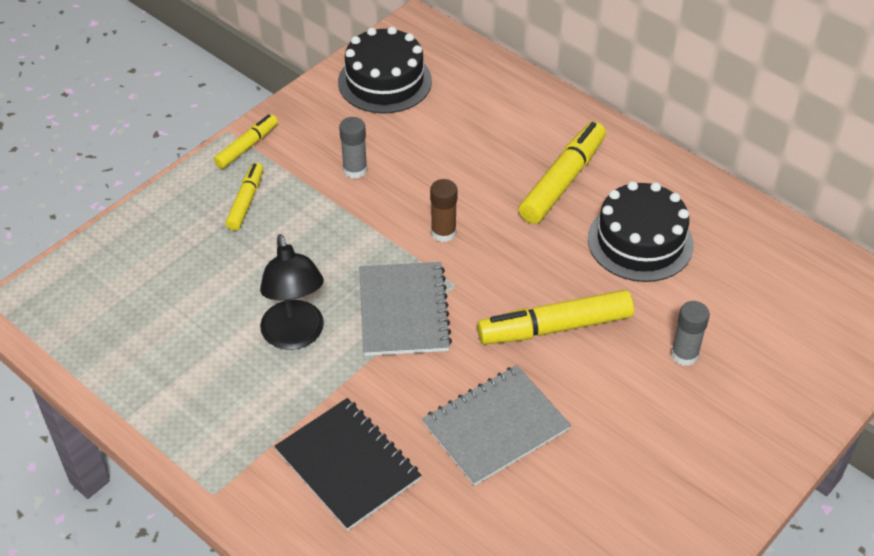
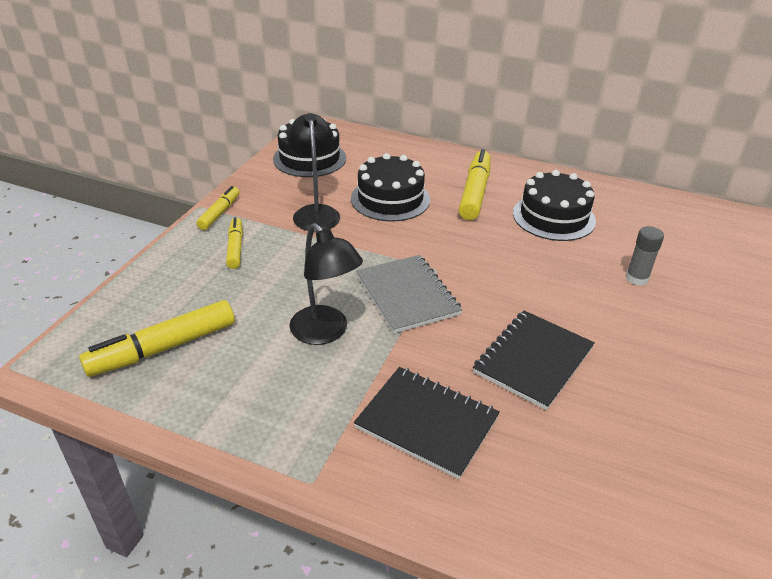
camera: 20 degrees left, 10 degrees down
grey glue stick [339,117,367,179] -> black lamp [287,113,340,232]
grey notebook [422,365,571,486] -> black notebook [473,311,595,410]
brown glue stick [430,179,458,242] -> none
yellow marker [477,290,634,345] -> yellow marker moved to [79,300,235,377]
none -> black cake [351,153,430,222]

